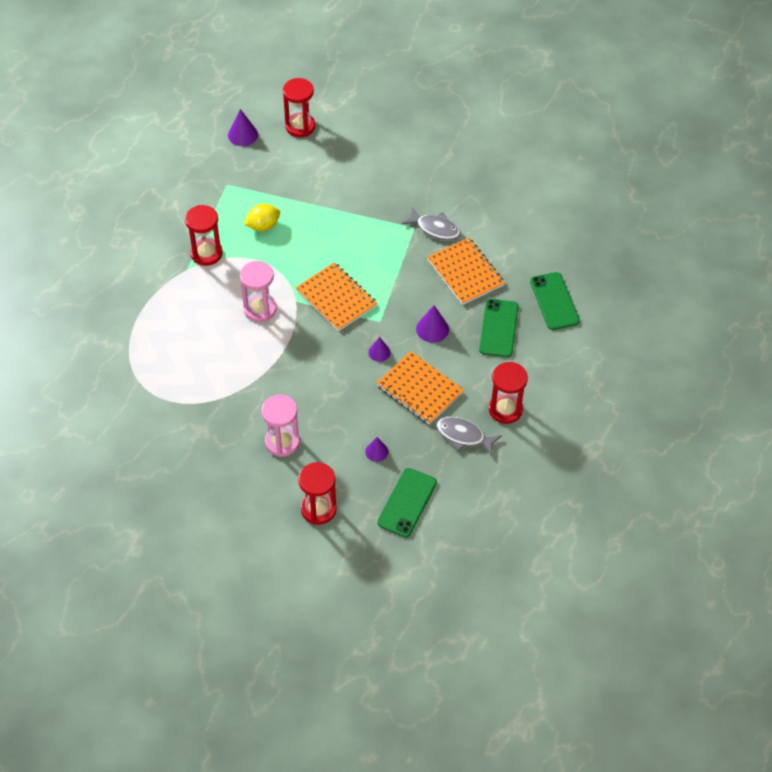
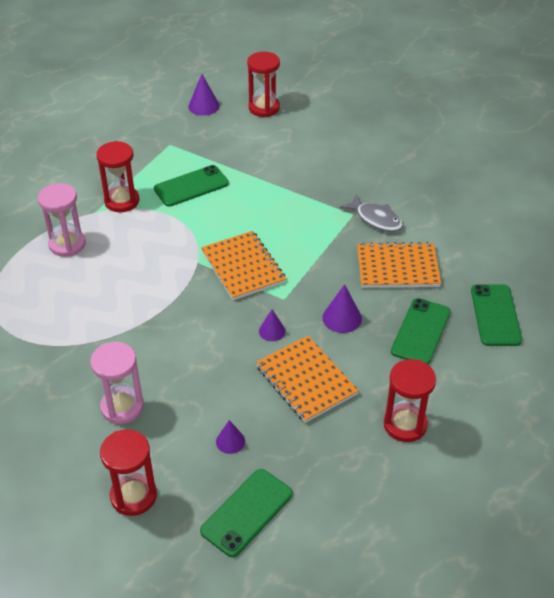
camera: 15 degrees right, 10 degrees down
pink hourglass [240,261,277,322] -> pink hourglass moved to [38,183,86,257]
yellow lemon [244,204,280,231] -> green phone [154,165,229,207]
orange notebook [428,238,505,305] -> orange notebook turned 75 degrees counterclockwise [357,242,441,288]
grey fish [436,417,502,456] -> none

